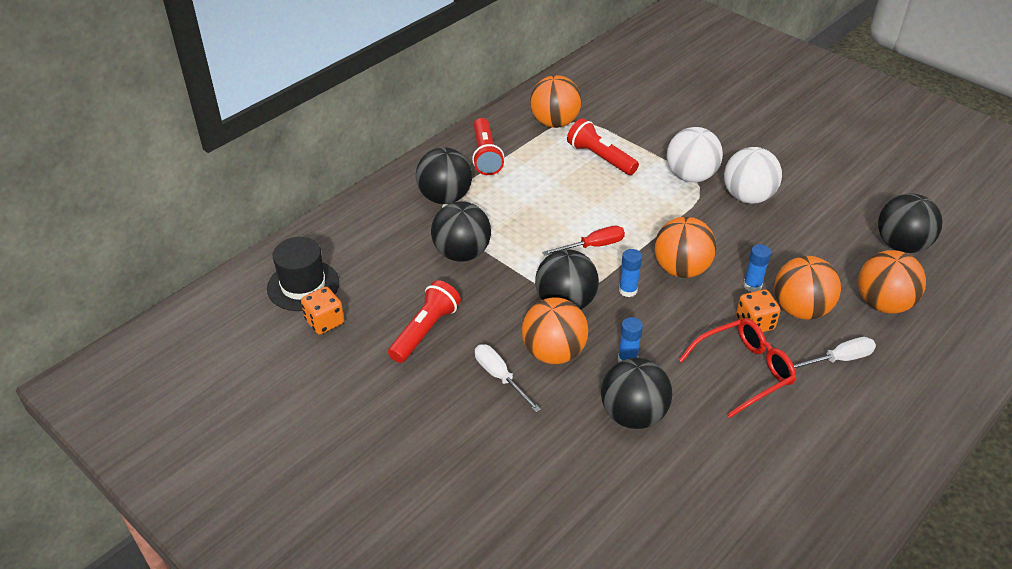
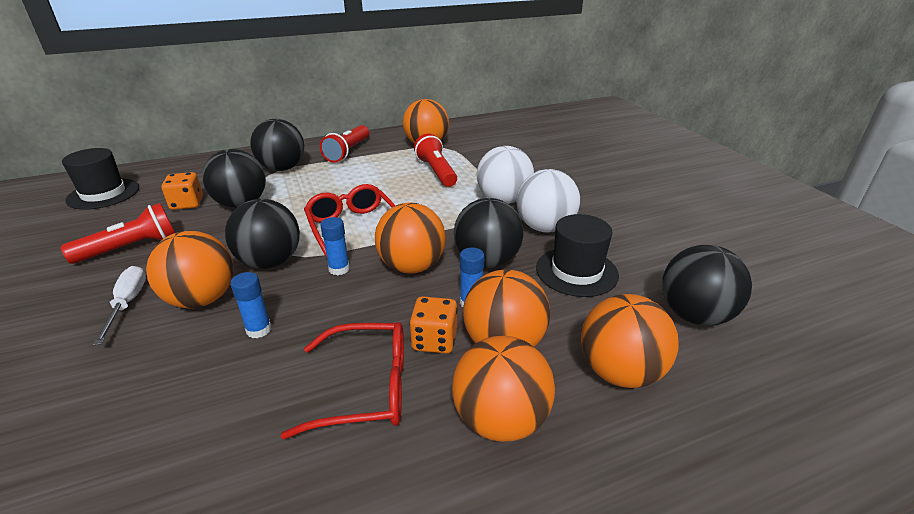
camera: 25 degrees right, 10 degrees down
orange dice [301,287,344,335] -> orange dice moved to [161,172,203,210]
red screwdriver [542,226,625,256] -> red glasses [304,184,395,258]
black ball [601,358,672,429] -> black ball moved to [454,198,524,268]
white screwdriver [794,337,876,368] -> orange ball [452,336,555,442]
none -> black hat [536,214,619,297]

